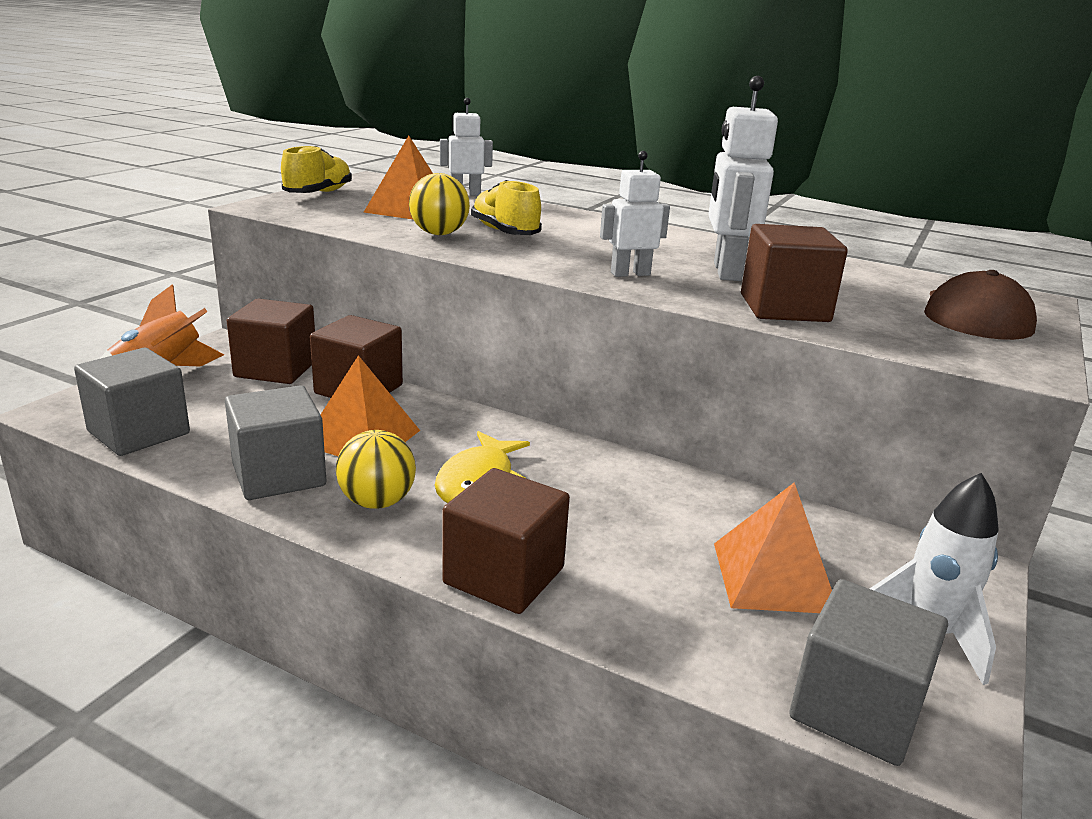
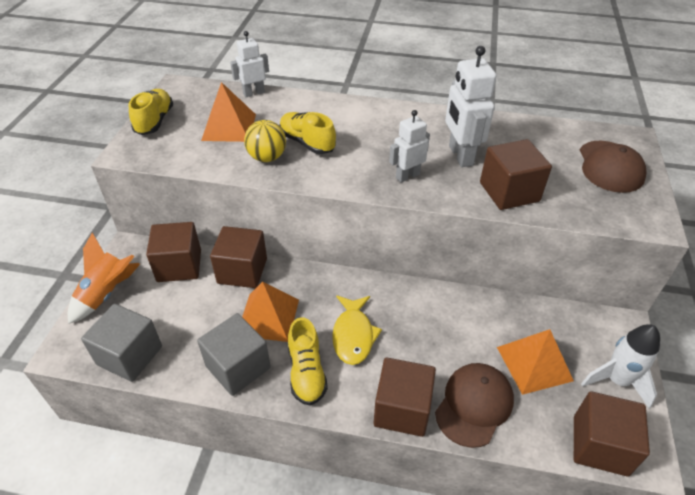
camera: 15 degrees left, 20 degrees up
yellow ball [336,430,416,509] -> yellow shoe [288,317,328,406]
grey cube [790,579,948,766] -> brown cube [574,391,650,476]
none -> brown cap [435,363,514,448]

